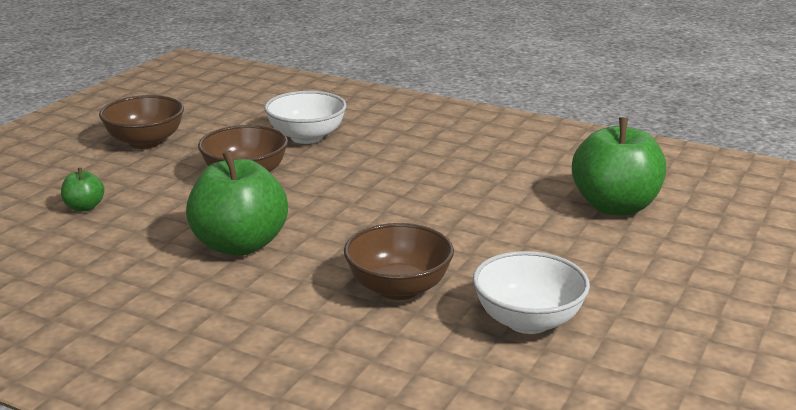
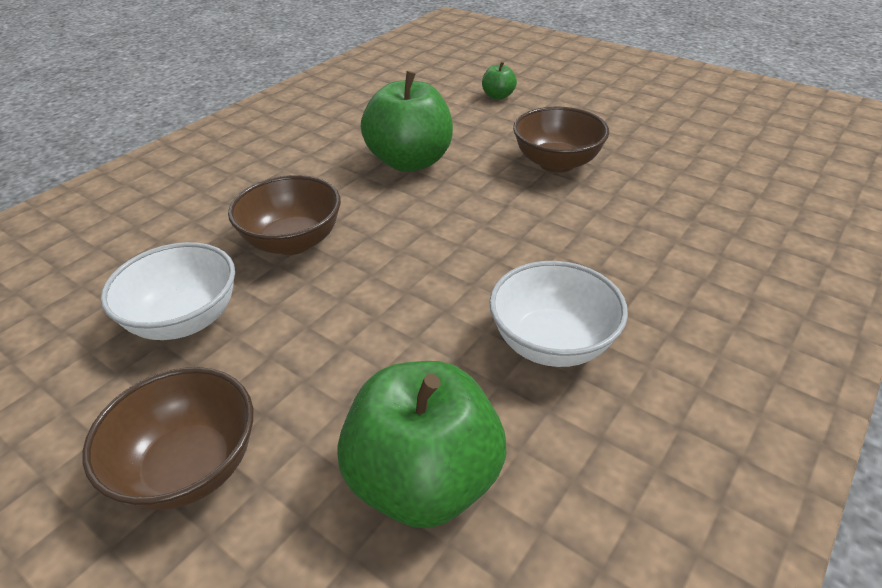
camera: 100 degrees right, 15 degrees up
brown bowl [99,95,184,149] -> brown bowl moved to [83,367,253,510]
white bowl [264,91,347,144] -> white bowl moved to [489,261,628,367]

